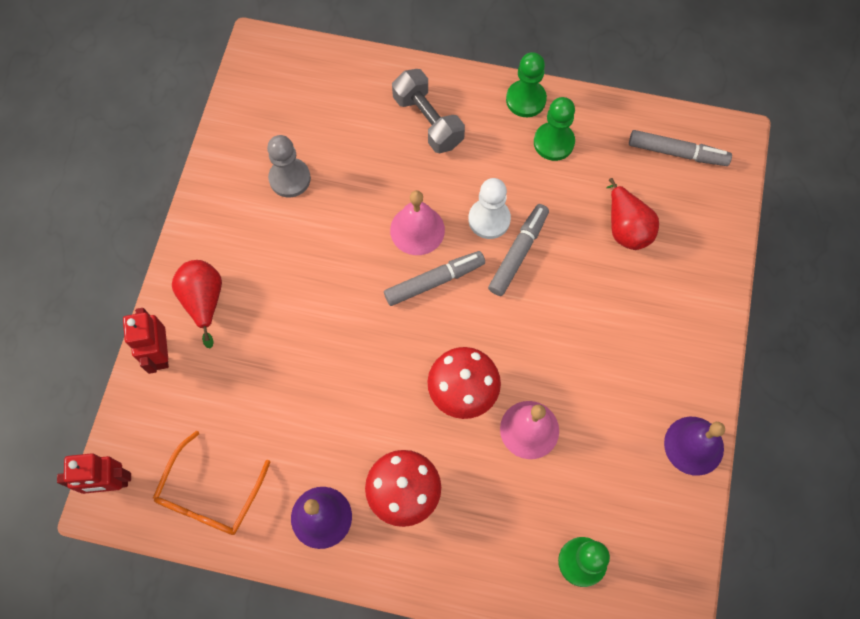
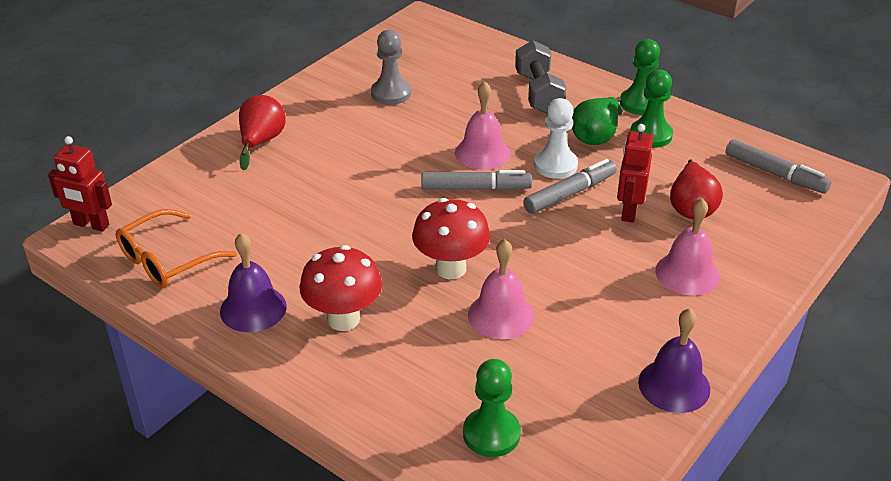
camera: 25 degrees right, 30 degrees down
red robot [123,308,169,374] -> red robot moved to [617,124,653,223]
none -> green pear [572,97,622,145]
none -> pink bell [656,198,720,296]

